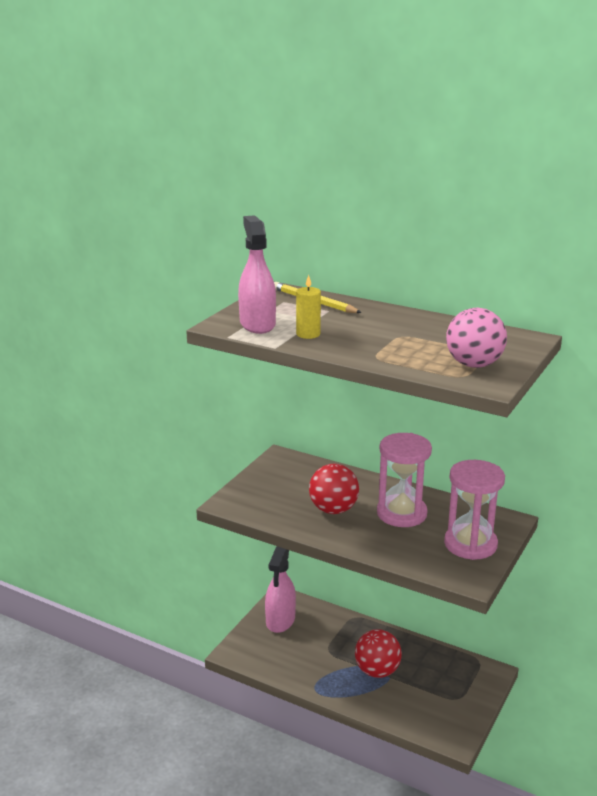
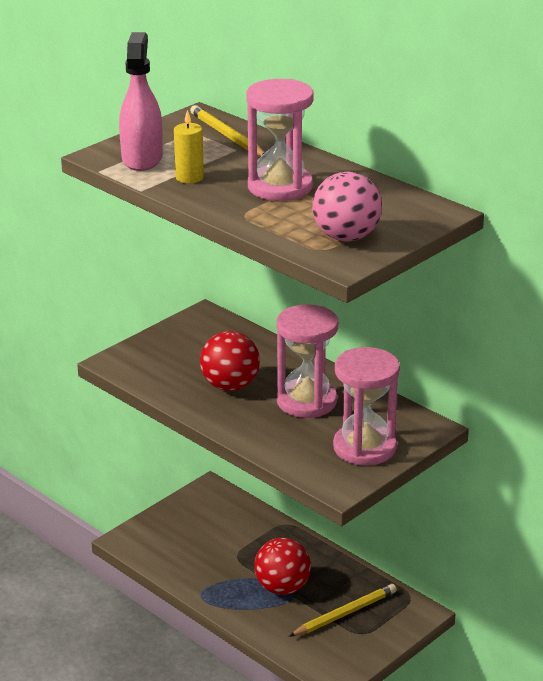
camera: 15 degrees right, 5 degrees up
pink spray bottle [265,546,296,633] -> none
none -> pink hourglass [247,79,314,201]
none -> yellow pencil [289,584,397,637]

